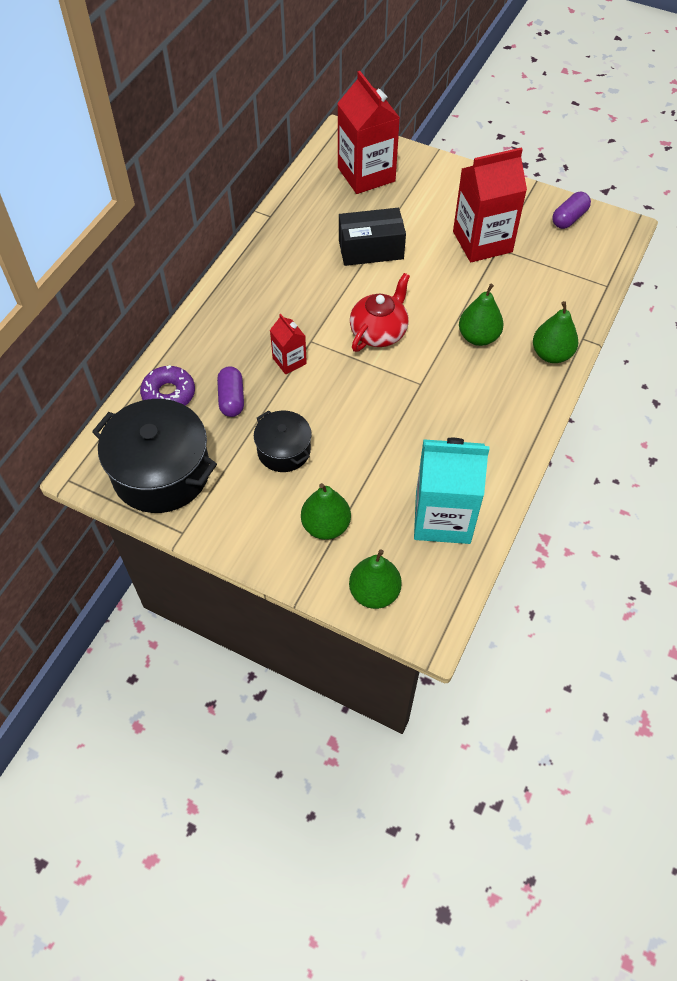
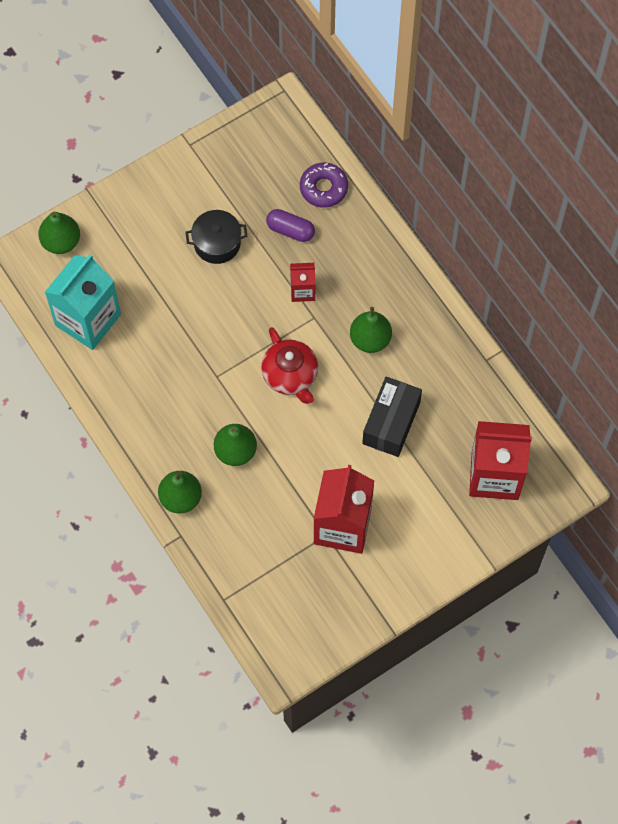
camera: 120 degrees right, 10 degrees up
black pot [92,399,217,513] -> none
green pear [301,483,351,540] -> green pear moved to [350,307,392,353]
purple capsule [552,192,591,229] -> none

